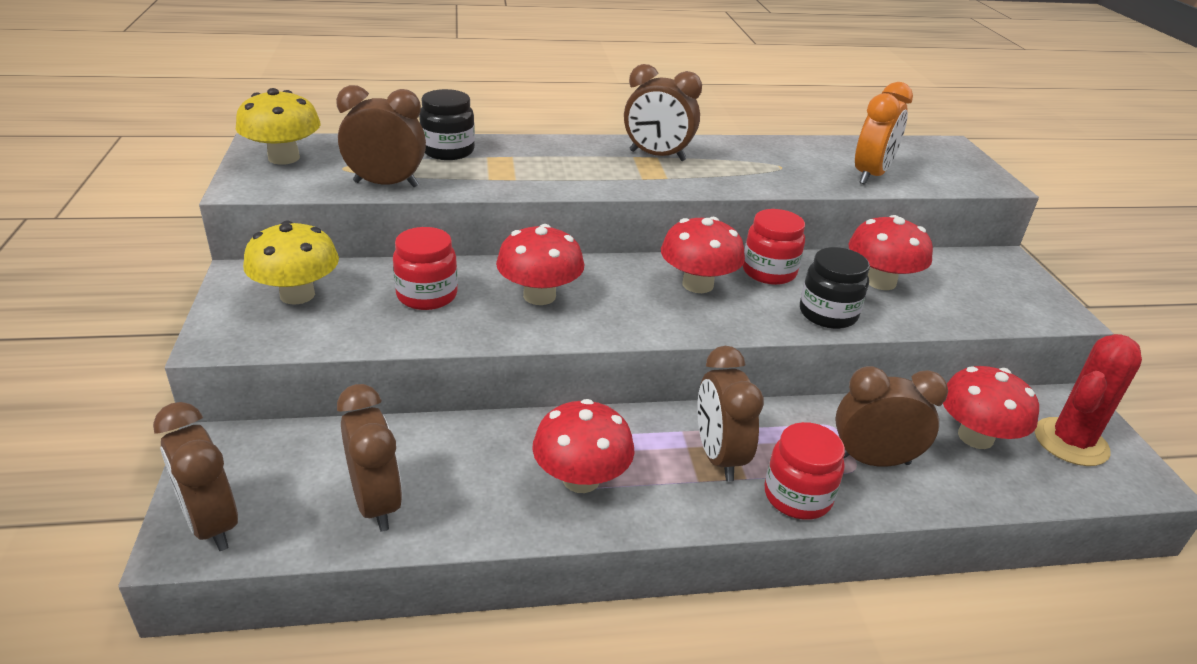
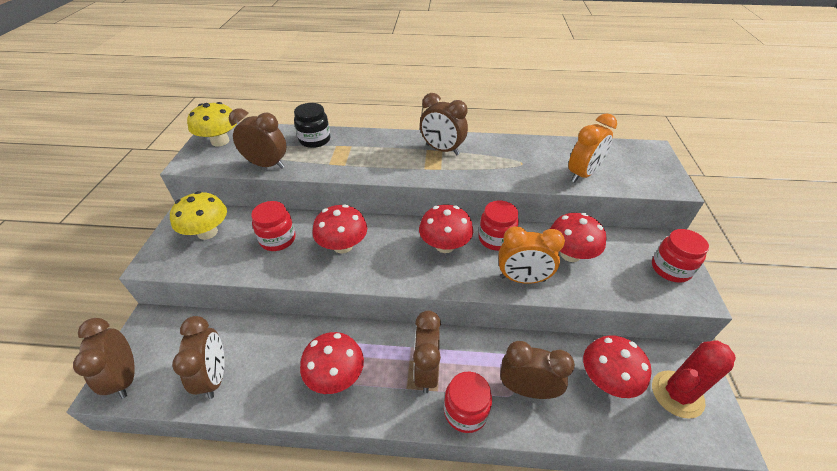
camera: 15 degrees right, 10 degrees up
black jar [800,247,870,329] -> orange clock [499,226,565,284]
none -> red jar [652,229,709,283]

